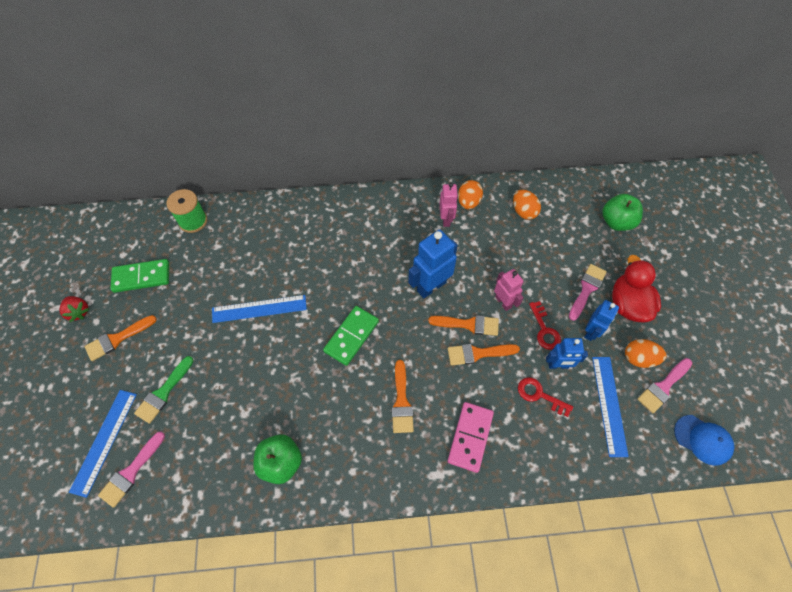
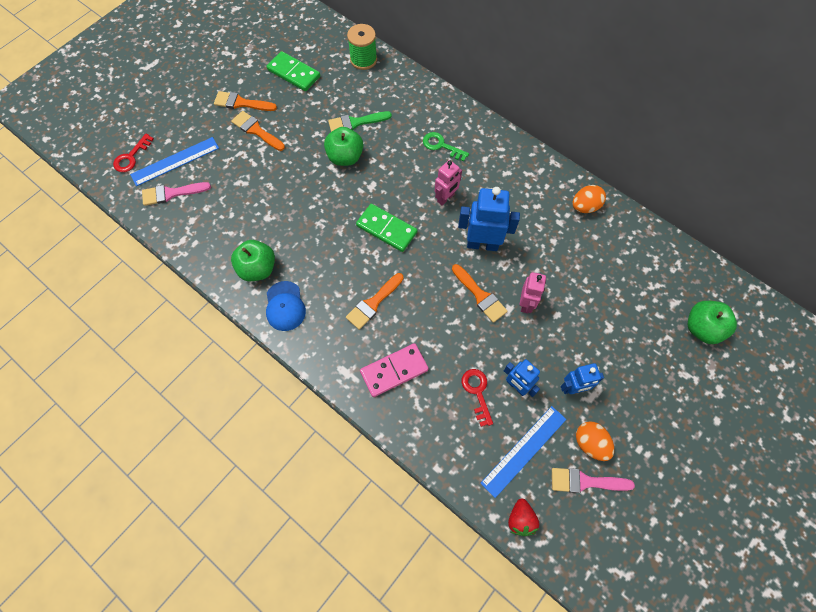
camera: 45 degrees right, 5 degrees up
red strawberry [59,296,89,322] -> red strawberry moved to [508,499,539,536]
green brush [134,356,193,424] -> green brush moved to [328,111,392,132]
blue ruler [212,295,307,323] -> green apple [324,127,363,166]
green domino [323,306,379,366] -> green domino turned 45 degrees clockwise [356,204,417,252]
pink robot [440,183,458,227] -> pink robot moved to [435,160,462,206]
orange brush [448,344,520,366] -> orange brush moved to [231,111,285,151]
orange egg [513,189,541,220] -> none
red key [529,301,561,350] -> red key moved to [113,134,154,172]
pink brush [569,264,607,321] -> none
red duck [612,255,661,323] -> none
blue cap [674,415,734,466] -> blue cap moved to [266,281,306,331]
none -> green key [423,132,469,162]

